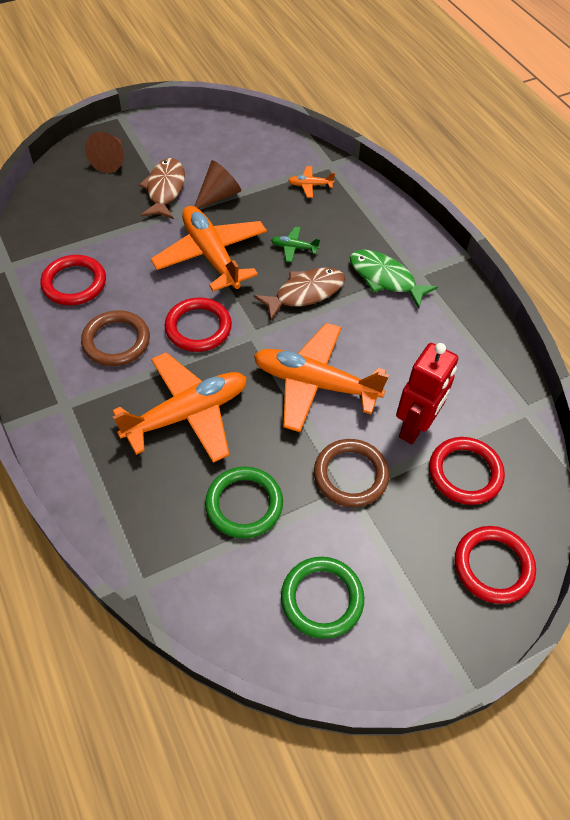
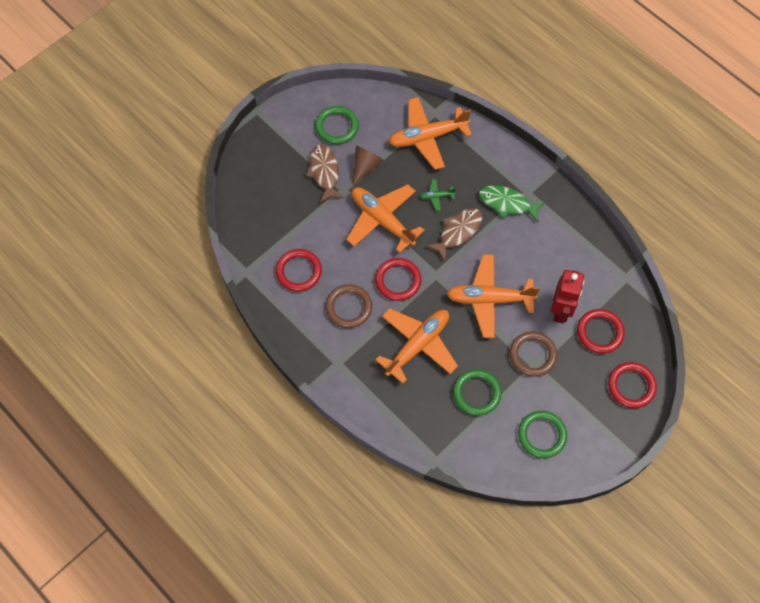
camera: 15 degrees left, 10 degrees up
brown cone [85,132,124,173] -> none
orange plane [288,166,335,198] -> orange plane [389,97,472,170], size x2.41
none -> green ring [315,106,359,144]

